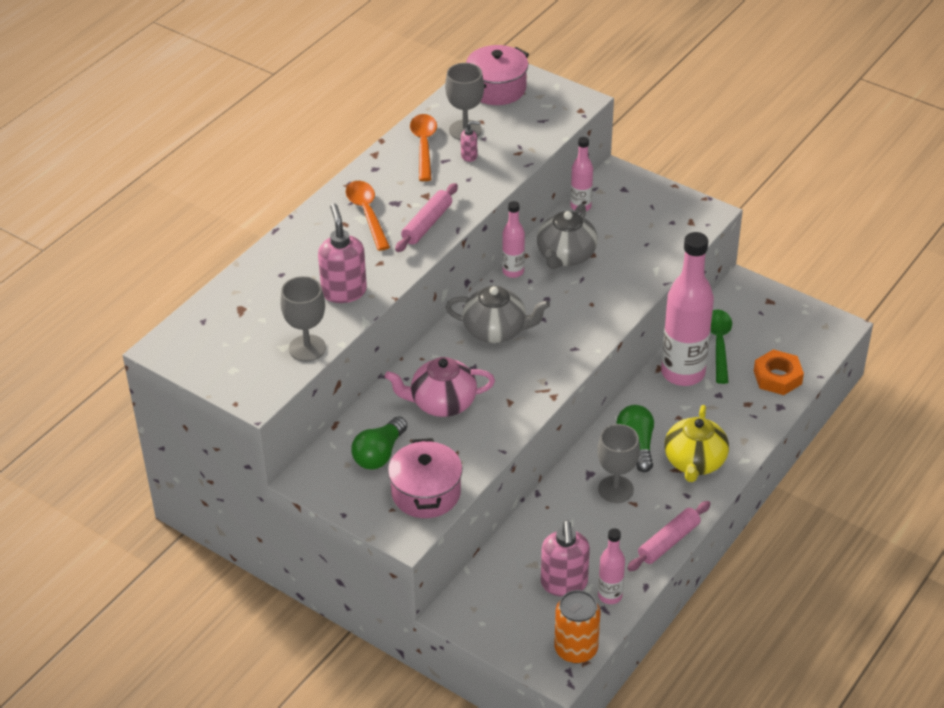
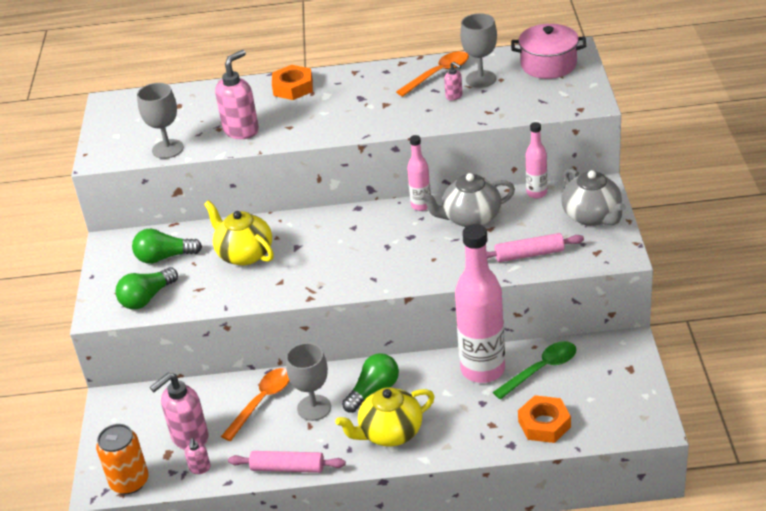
camera: 55 degrees right, 5 degrees down
orange spoon [346,181,390,251] -> orange spoon moved to [221,368,290,441]
pink teapot [385,357,495,417] -> yellow teapot [204,200,274,266]
pink pot [388,438,462,518] -> green light bulb [116,267,178,310]
pink rolling pin [395,183,458,252] -> pink rolling pin moved to [487,233,584,262]
grey teapot [445,286,550,343] -> grey teapot moved to [561,168,626,226]
pink bottle [598,528,625,604] -> pink soap dispenser [185,438,211,474]
none -> orange nut [272,65,313,100]

